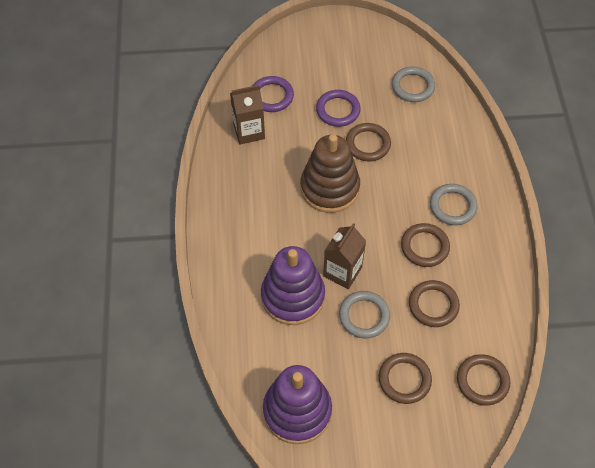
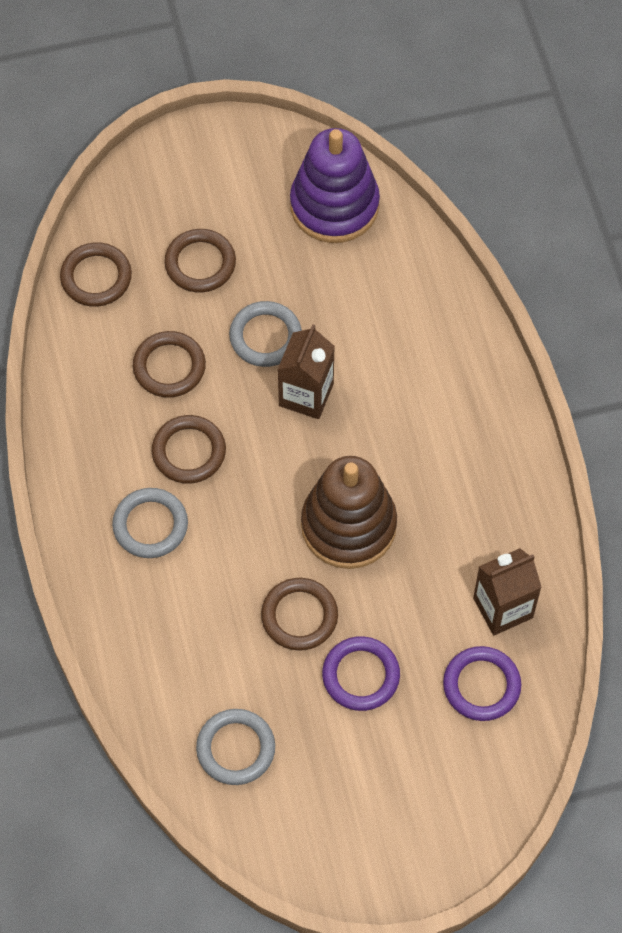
camera: 170 degrees right, 5 degrees up
purple stacking toy [261,246,325,325] -> none

